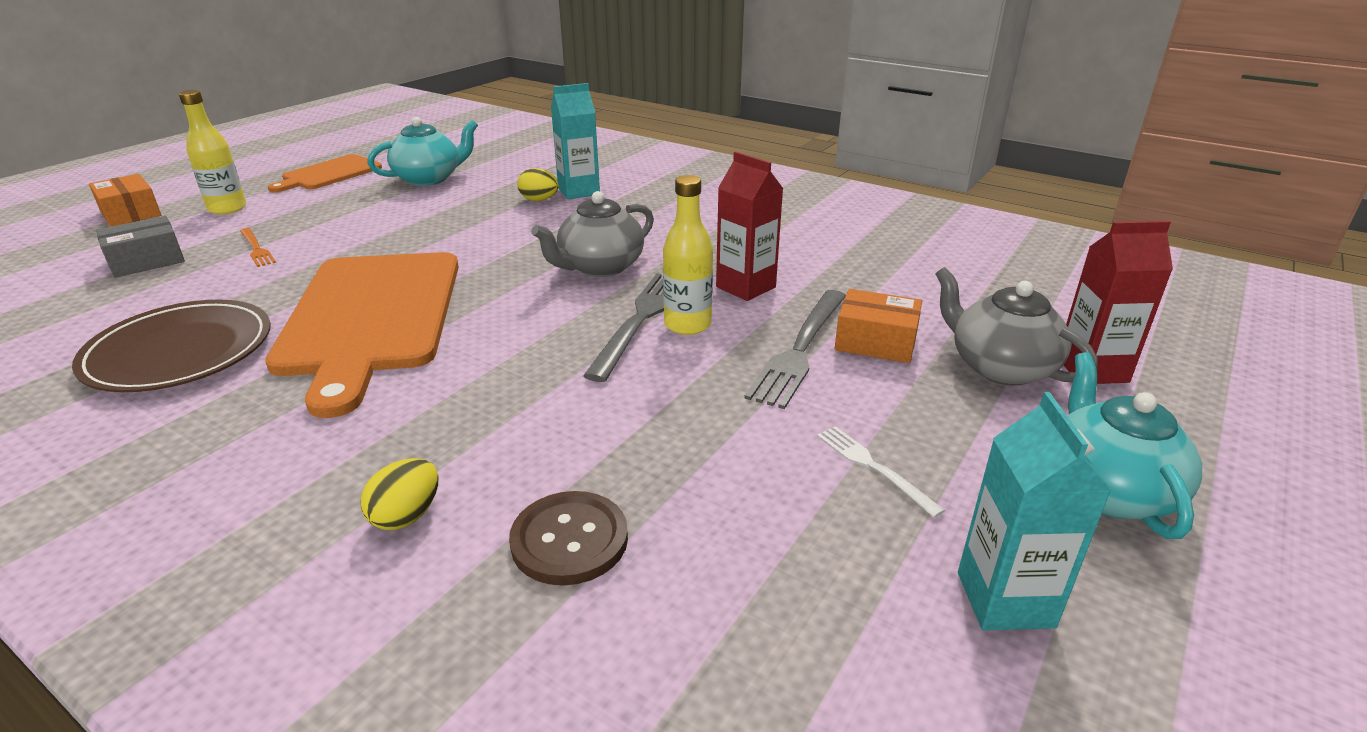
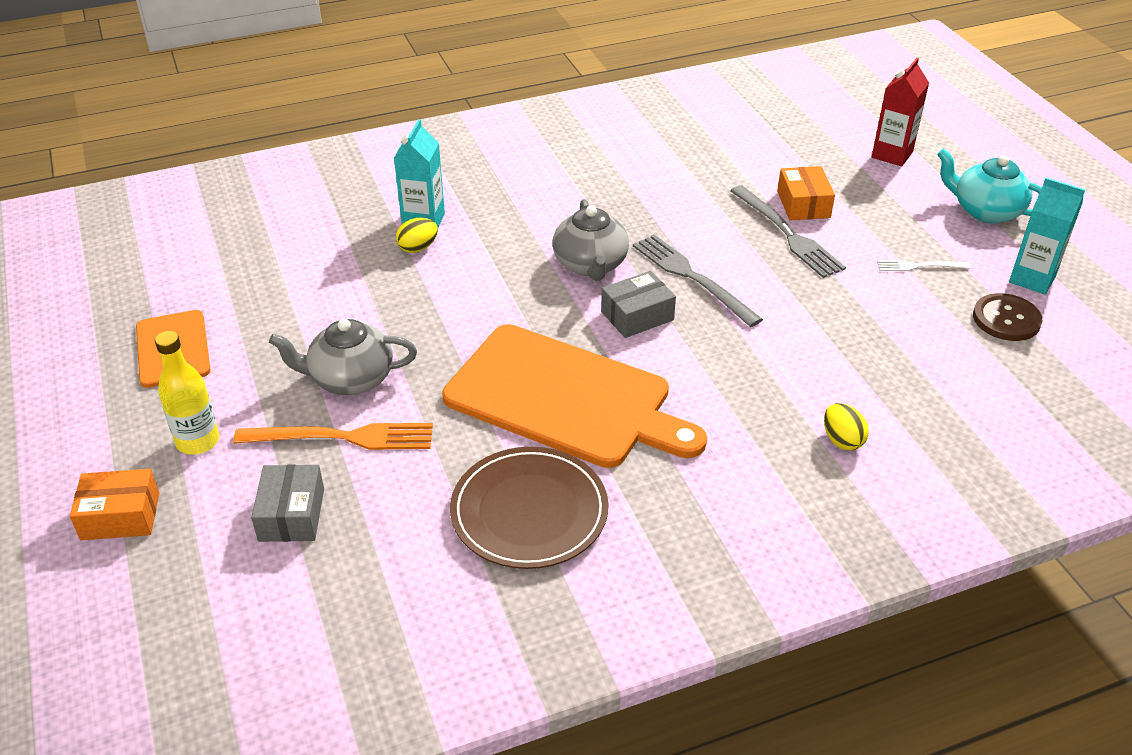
camera: 55 degrees left, 10 degrees up
orange fork [240,228,276,267] -> orange fork [233,423,433,450], size x1.83
turquoise teapot [367,117,478,186] -> none
brown button [509,491,628,586] -> brown button moved to [973,293,1042,341]
yellow bottle [663,175,713,335] -> none
red carton [716,152,783,301] -> none
orange box [834,289,922,363] -> orange box turned 60 degrees counterclockwise [777,166,835,220]
grey teapot [935,267,1098,386] -> grey teapot moved to [269,319,417,395]
none -> grey box [601,271,676,338]

